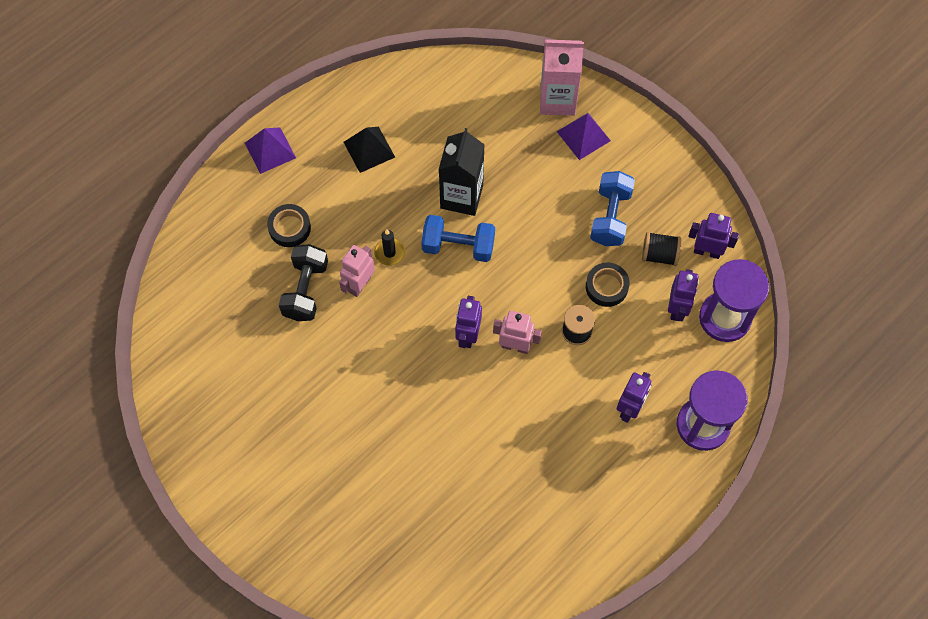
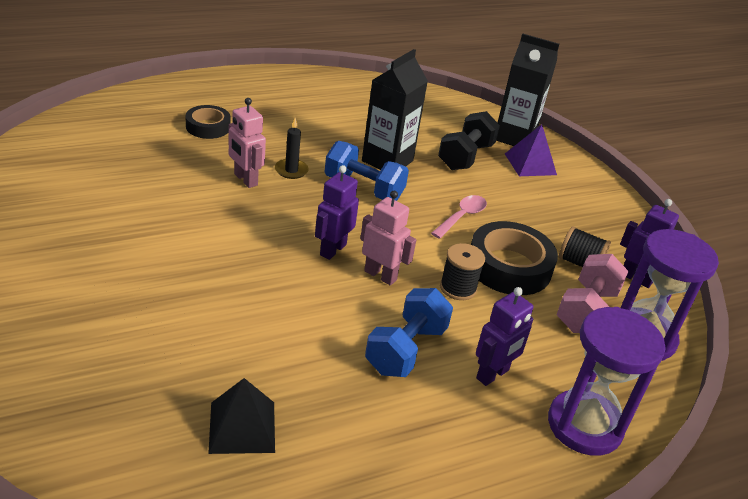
camera: 15 degrees right, 30 degrees down
purple pyramid [245,127,296,174] -> none
black dumbbell [279,244,328,321] -> black dumbbell moved to [438,111,500,170]
pink robot [339,245,375,297] -> pink robot turned 90 degrees counterclockwise [228,98,266,188]
black pyramid [344,127,395,173] -> black pyramid moved to [208,378,275,454]
pink carton [540,39,584,116] -> black carton [496,34,559,146]
black tape [586,263,630,307] -> black tape [471,221,558,295], size x1.67
blue dumbbell [590,171,635,246] -> blue dumbbell moved to [365,288,453,377]
purple robot [668,269,699,321] -> pink dumbbell [557,254,629,333]
none -> pink spoon [431,195,487,239]

